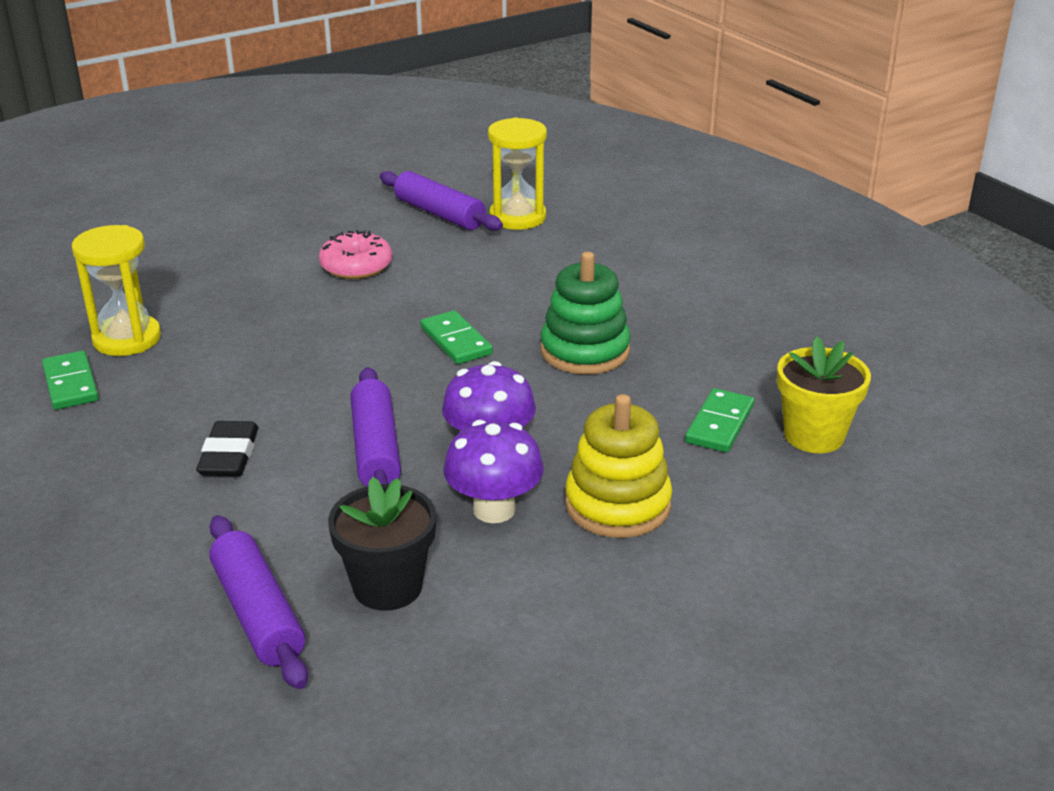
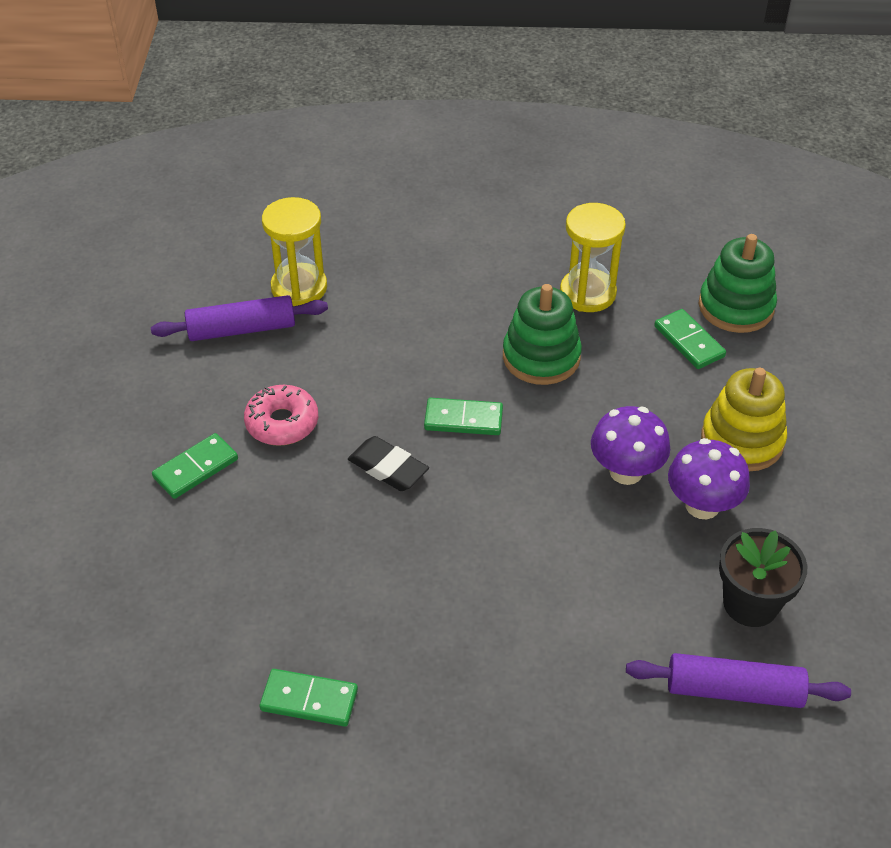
camera: 55 degrees left, 15 degrees up
yellow hourglass [72,225,161,356] -> yellow hourglass moved to [560,203,626,312]
black eraser [196,421,258,476] -> black eraser moved to [348,436,429,491]
purple rolling pin [350,367,401,486] -> none
yellow flower pot [777,336,871,453] -> green stacking toy [699,234,777,333]
none -> green domino [152,433,238,499]

